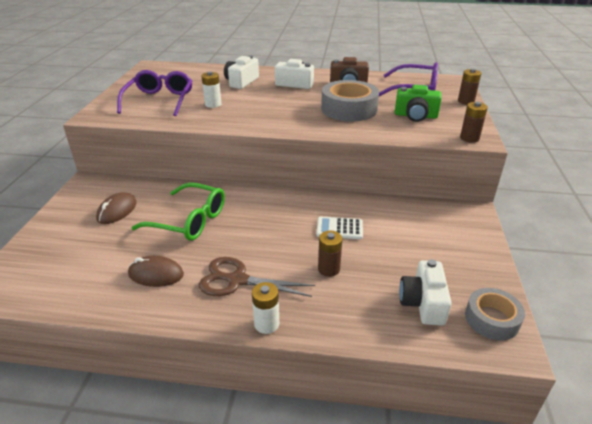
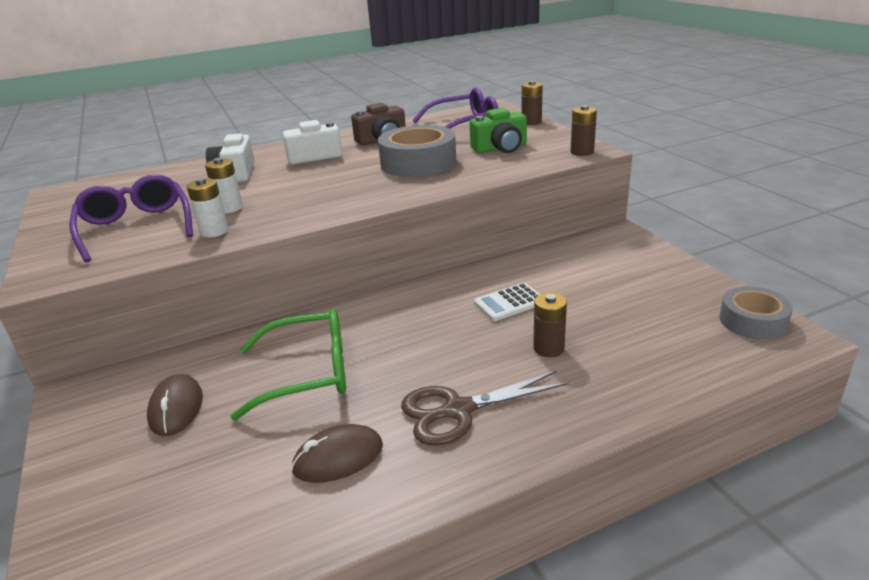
camera: 30 degrees left, 5 degrees down
white battery [252,282,279,334] -> white battery moved to [187,178,228,238]
white camera [399,259,452,326] -> none

